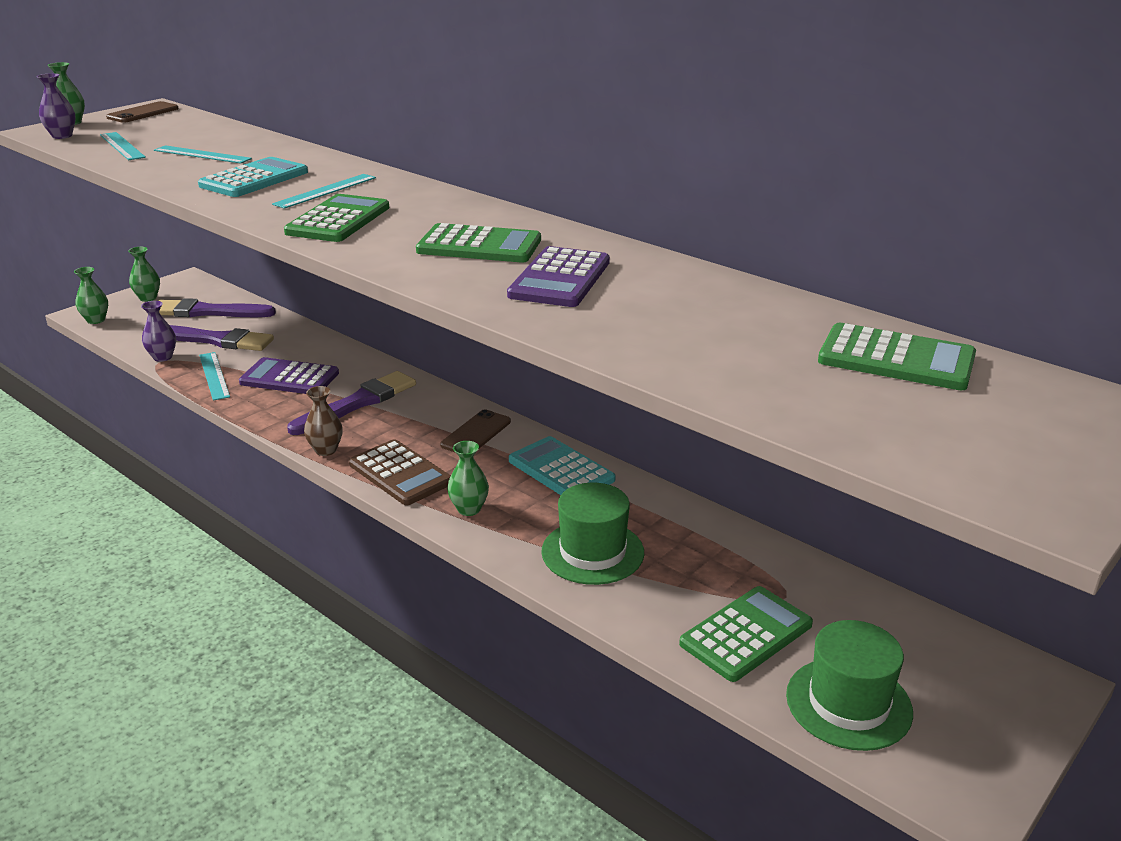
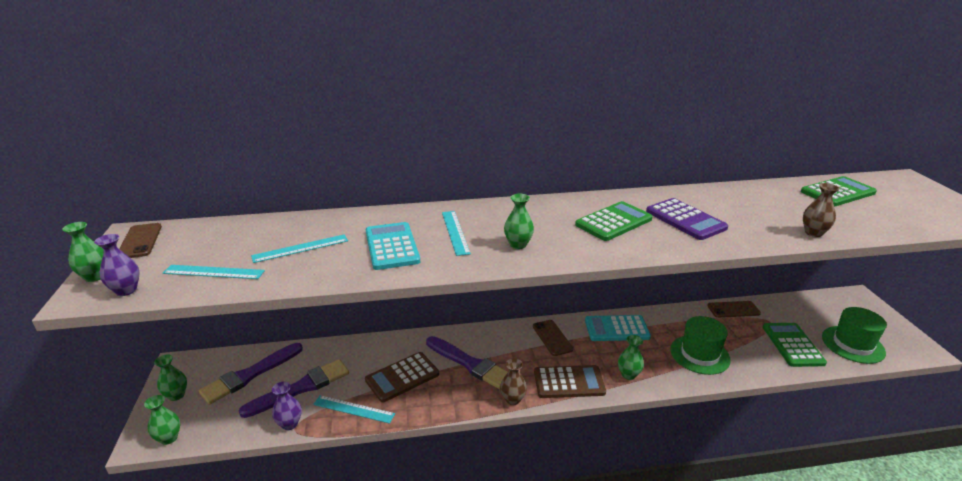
camera: 50 degrees left, 0 degrees up
purple calculator [239,357,339,394] -> brown calculator [365,352,439,403]
green calculator [284,194,389,242] -> green vase [504,194,534,249]
purple brush [287,371,416,435] -> purple brush turned 135 degrees clockwise [426,336,508,389]
none -> brown phone [707,301,761,318]
none -> brown vase [803,183,840,237]

